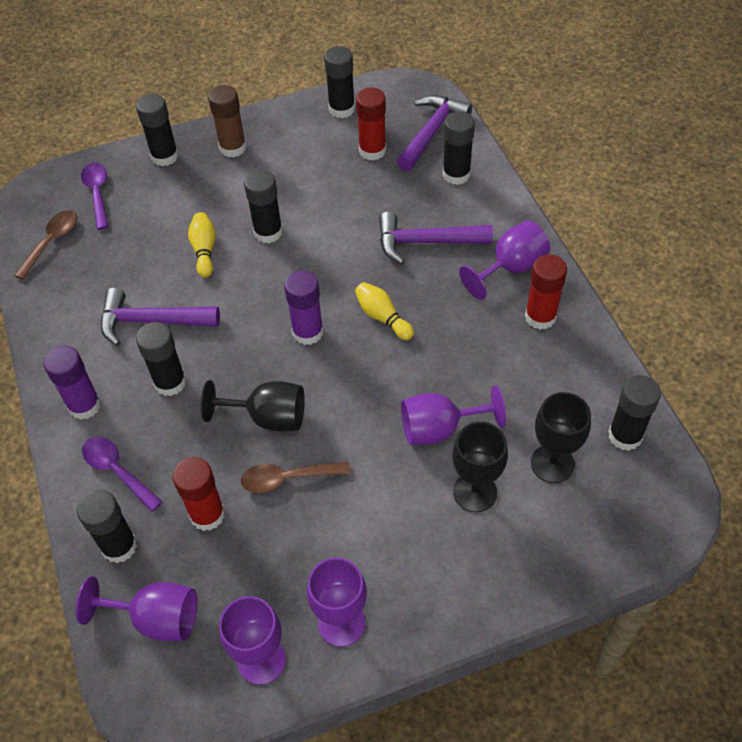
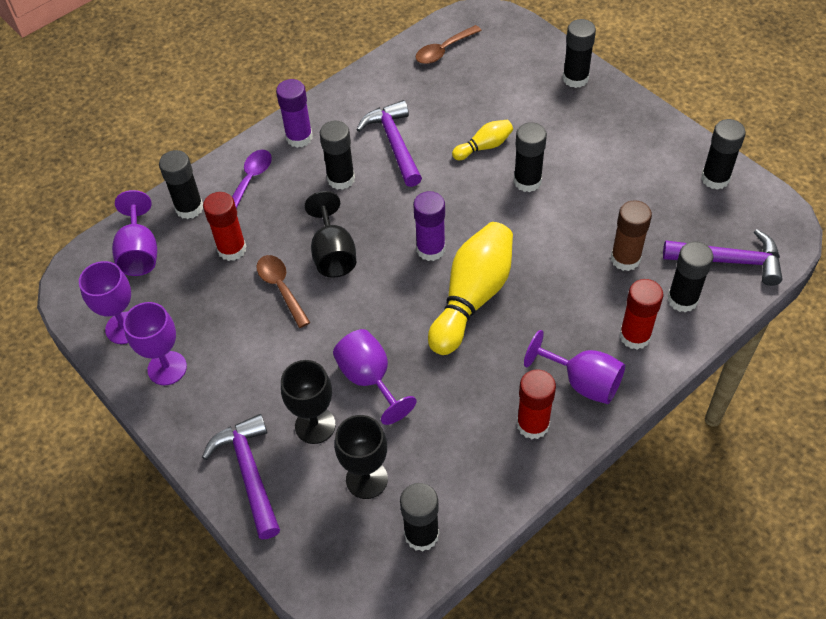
camera: 70 degrees right, 0 degrees up
brown spoon [14,210,77,280] -> brown spoon turned 135 degrees clockwise [416,25,482,64]
purple spoon [81,162,109,230] -> none
brown glue stick [208,85,247,158] -> brown glue stick moved to [611,200,652,271]
yellow bowling pin [355,282,414,340] -> yellow bowling pin [428,222,513,355], size x2.01
red glue stick [356,88,386,161] -> red glue stick moved to [619,279,663,350]
purple hammer [379,212,493,264] -> purple hammer moved to [202,414,280,539]

